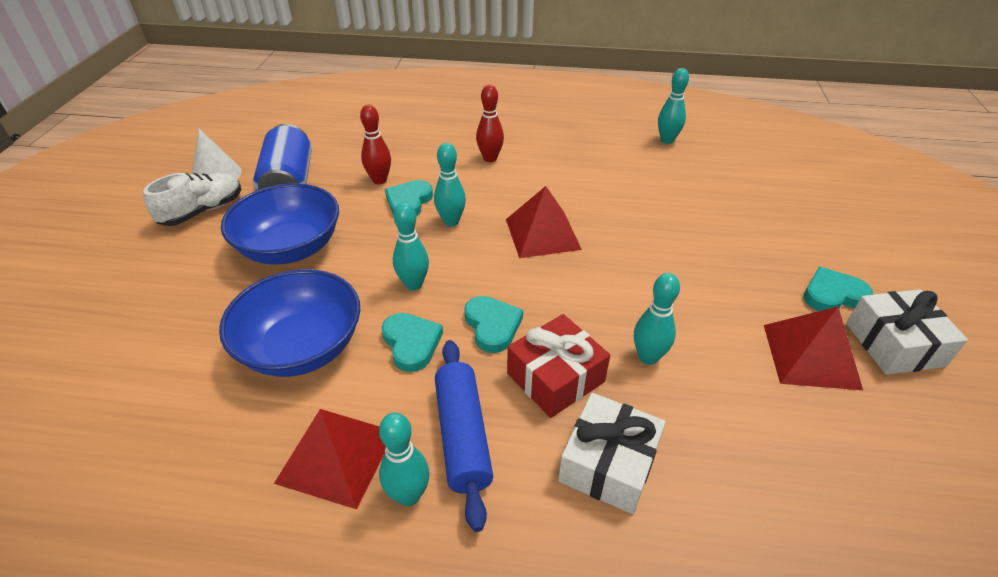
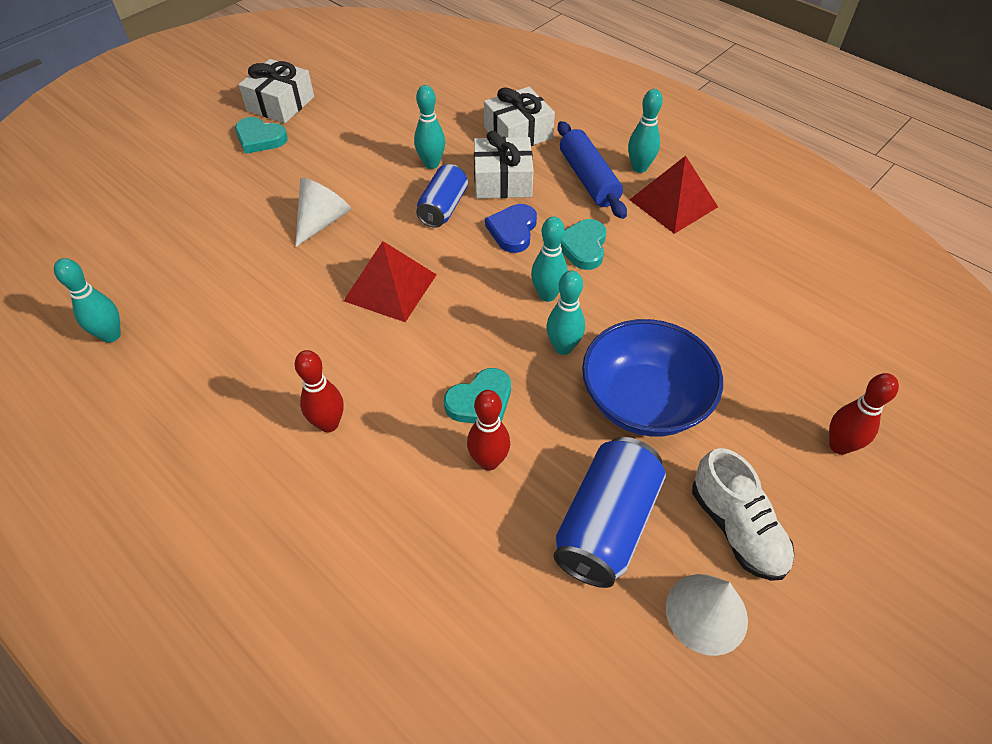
camera: 145 degrees left, 10 degrees up
white shoe [143,173,241,226] -> white shoe turned 105 degrees counterclockwise [692,448,795,581]
blue bowl [219,269,360,377] -> none
turquoise bowling pin [434,143,466,226] -> turquoise bowling pin moved to [546,270,585,355]
blue rolling pin [435,340,493,532] -> blue rolling pin turned 45 degrees counterclockwise [558,121,627,219]
turquoise heart [464,296,523,353] -> blue heart [485,204,537,253]
red gift [507,314,610,418] -> white gift [474,131,534,199]
red pyramid [764,307,863,390] -> none
none -> white cone [295,178,351,247]
none -> blue can [416,164,468,228]
none -> red bowling pin [829,373,899,455]

